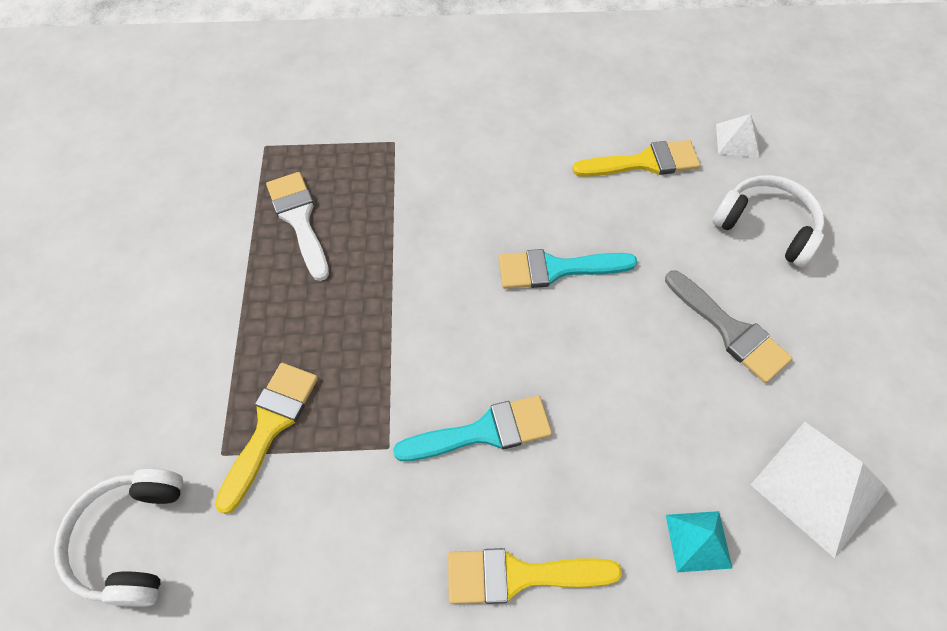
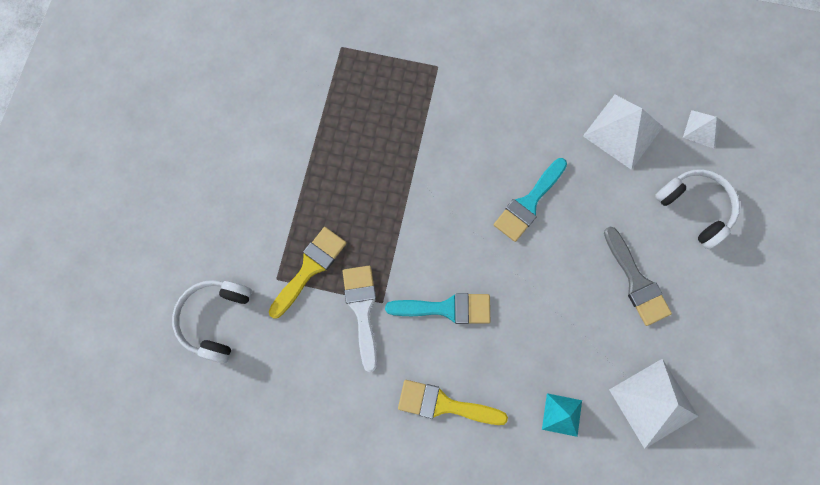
camera: 15 degrees right, 15 degrees up
white brush [266,172,329,281] -> white brush moved to [343,266,377,372]
turquoise brush [499,249,637,289] -> turquoise brush turned 60 degrees counterclockwise [494,158,567,242]
yellow brush [572,140,700,177] -> white pyramid [583,95,663,170]

